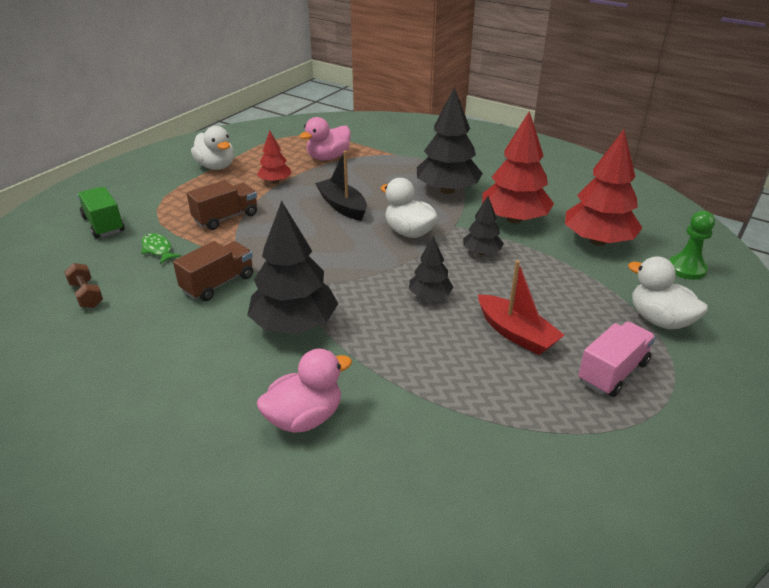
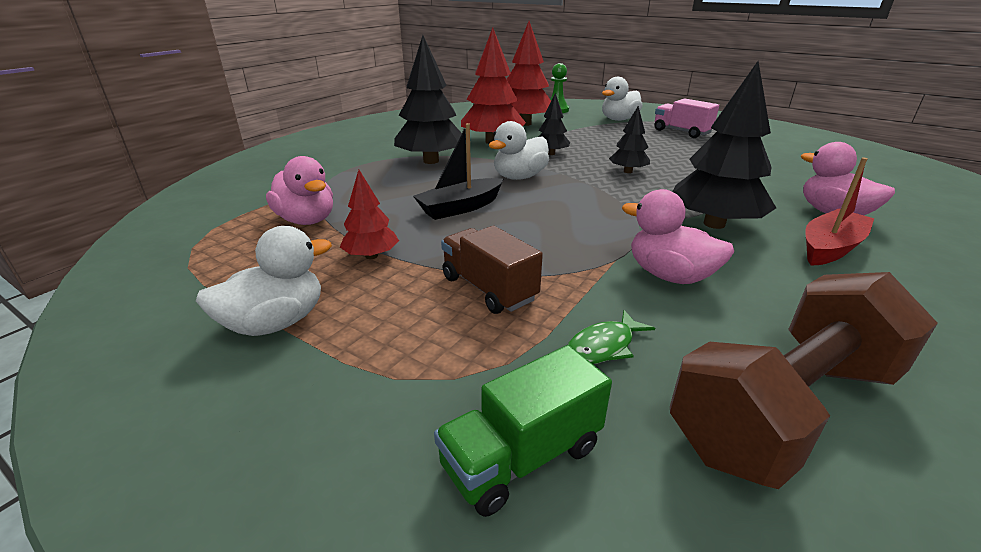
camera: 90 degrees left, 5 degrees down
brown dumbbell [64,263,103,308] -> brown dumbbell [670,272,938,489], size x2.44
brown truck [173,241,253,301] -> pink duck [622,189,734,284]
red boat [478,260,564,355] -> red boat moved to [805,158,874,266]

